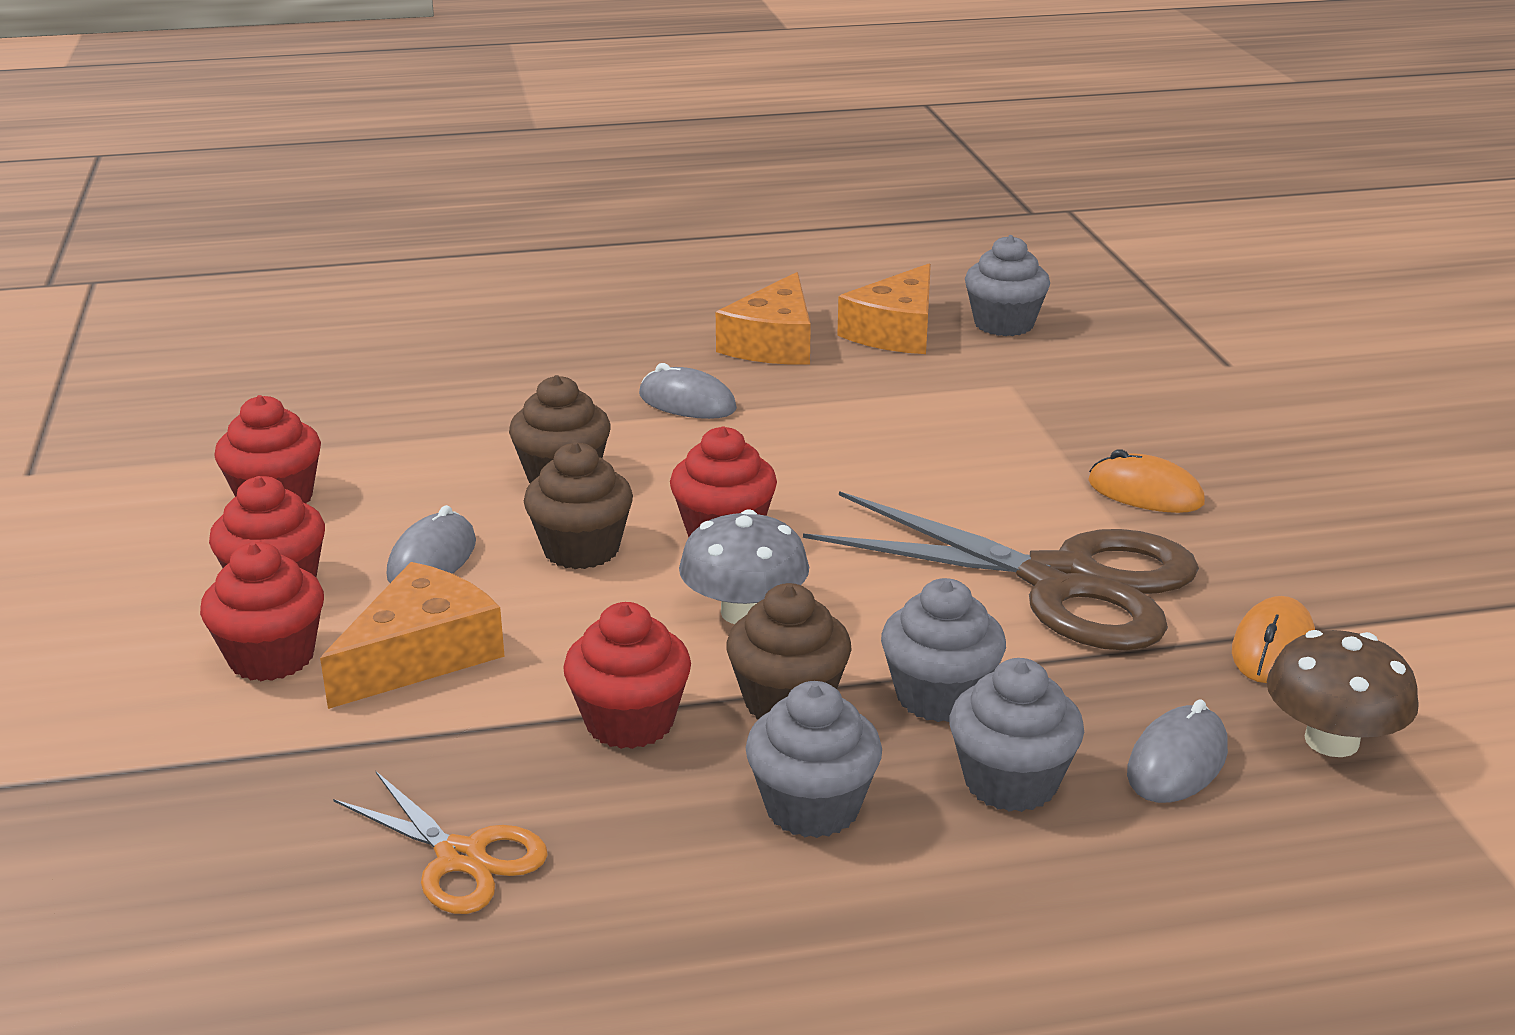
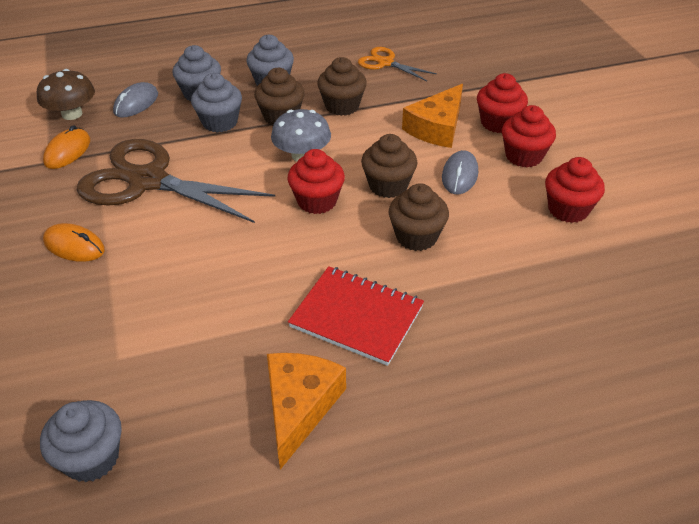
camera: 175 degrees right, 15 degrees up
red cupcake [563,602,691,749] -> brown cupcake [317,57,367,116]
grey mouse [639,363,737,419] -> red notebook [288,266,424,366]
orange cheese [837,263,931,354] -> none

